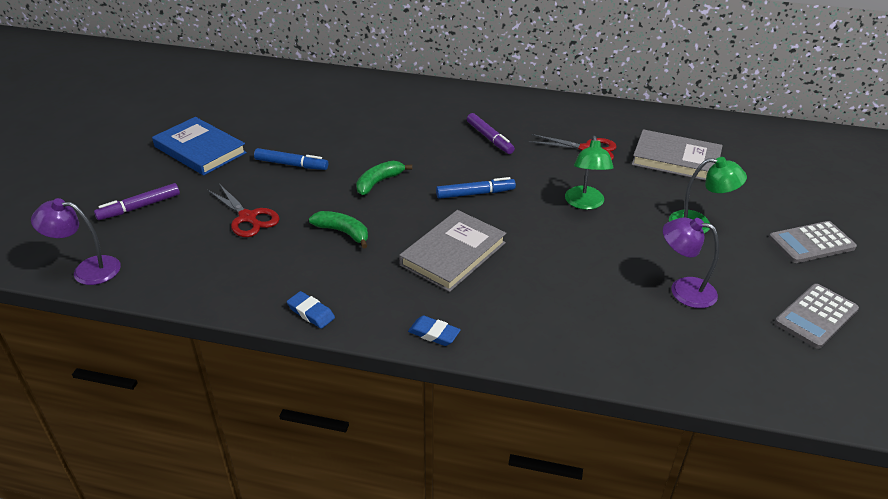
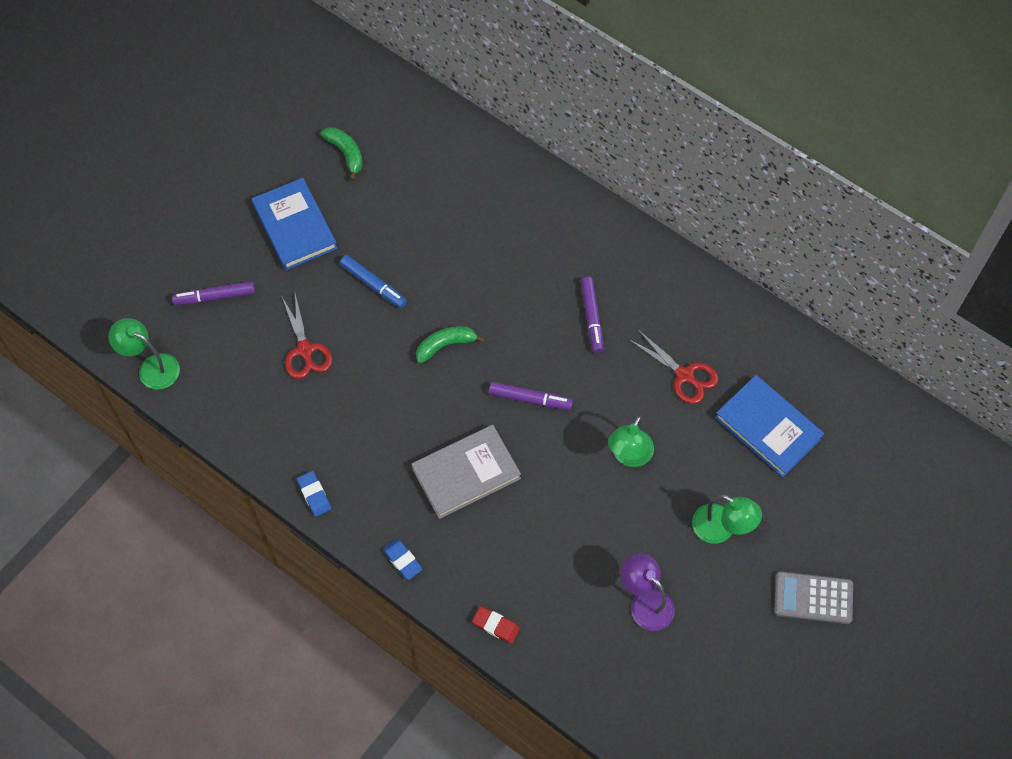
camera: 25 degrees right, 25 degrees up
purple lamp [31,198,121,285] -> green lamp [108,318,180,390]
green banana [309,211,368,249] -> green banana moved to [321,127,363,181]
blue marker [436,177,516,199] -> purple marker [489,382,573,410]
grey book [632,129,723,181] -> blue book [715,375,824,477]
grey calculator [775,284,859,349] -> none
none -> red eraser [472,606,520,644]

